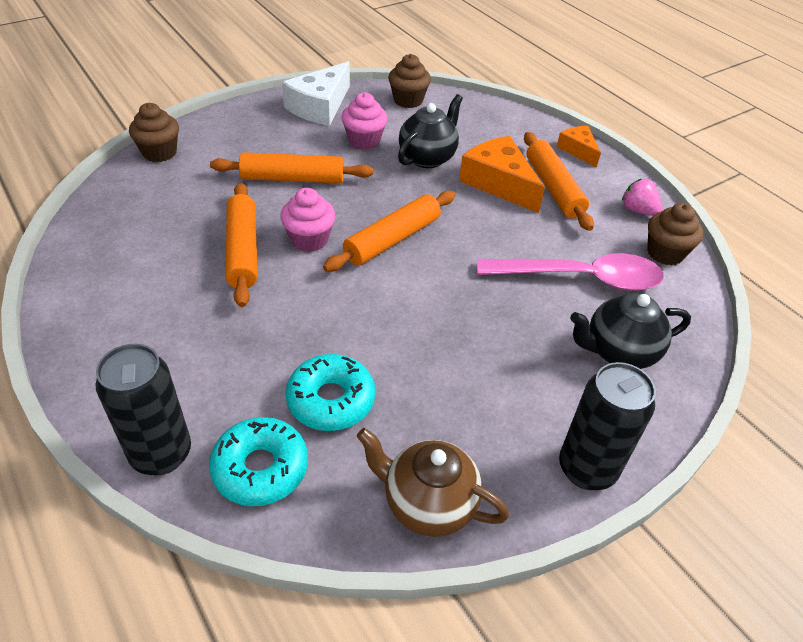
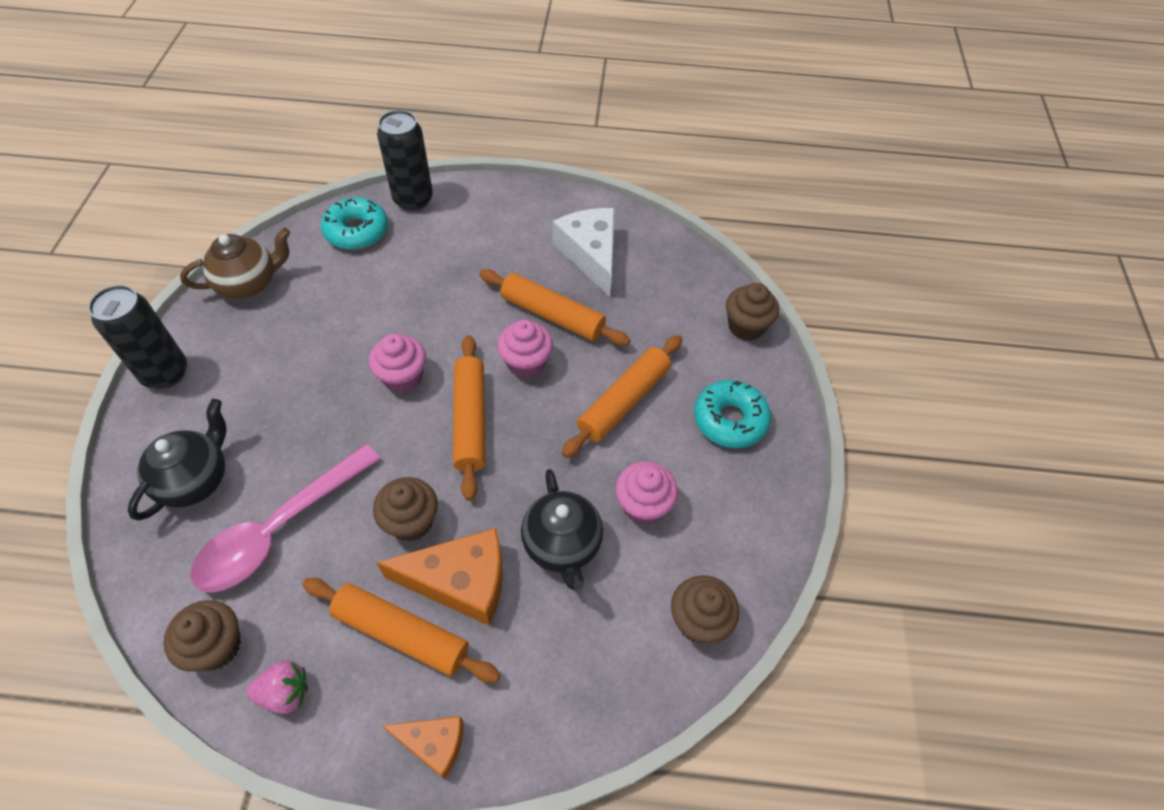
camera: 130 degrees right, 10 degrees up
white cheese [282,61,350,126] -> white cheese moved to [553,208,615,297]
turquoise donut [286,354,375,431] -> turquoise donut moved to [694,380,771,448]
none -> pink cupcake [369,334,426,393]
none -> brown cupcake [373,477,438,541]

